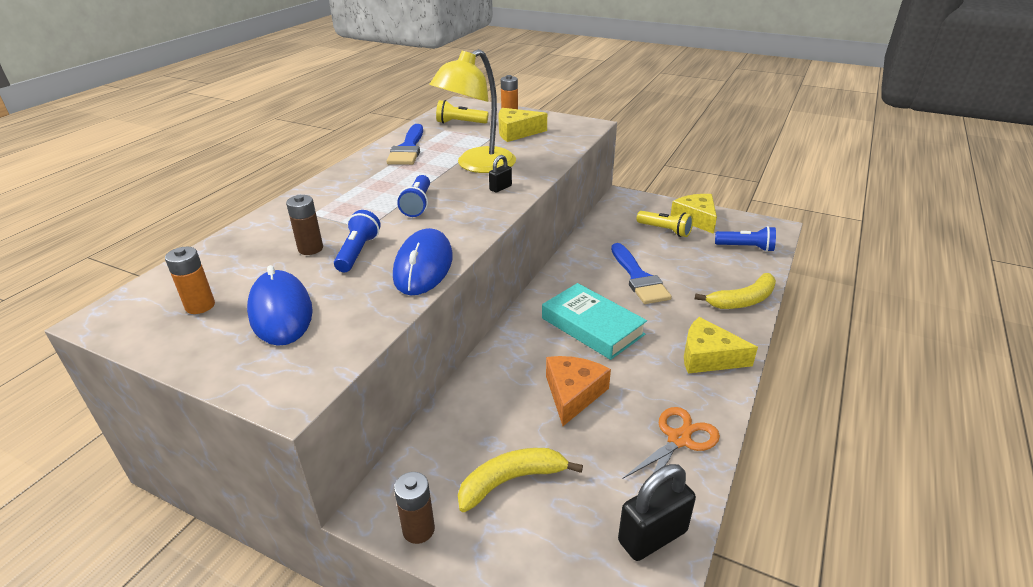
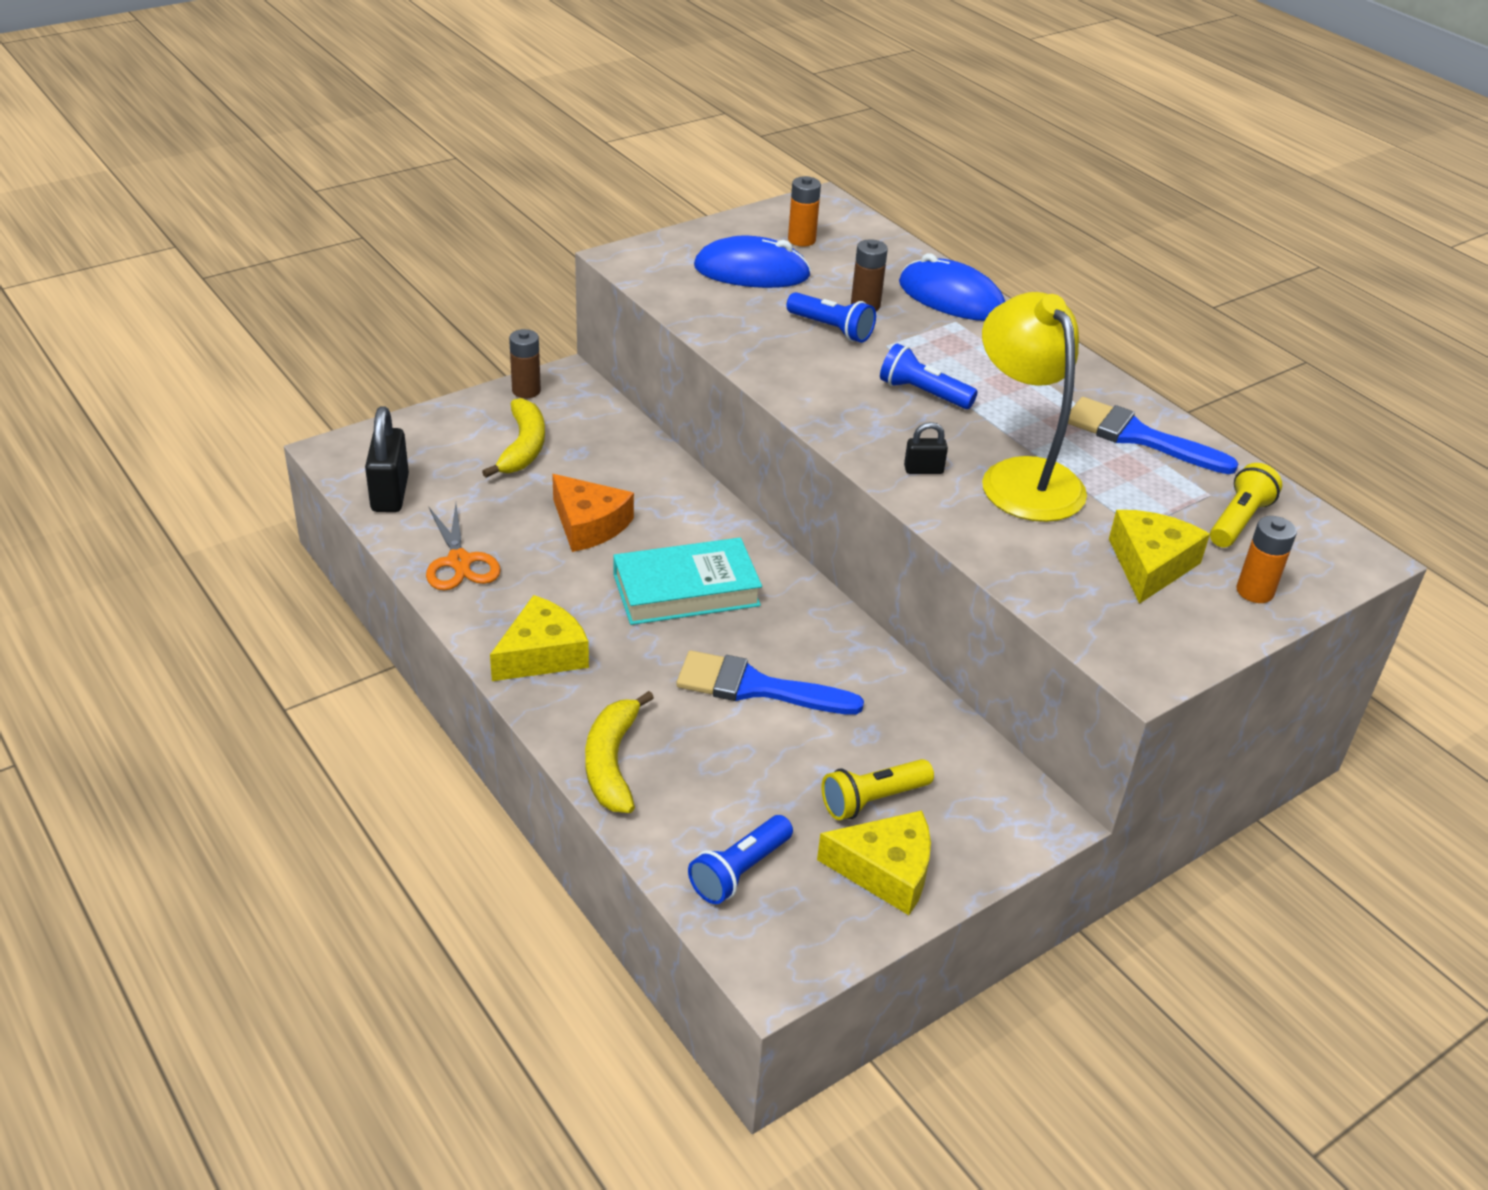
camera: 115 degrees right, 5 degrees up
blue mouse [393,228,453,295] -> blue mouse moved to [899,253,1005,321]
black padlock [489,155,512,193] -> black padlock turned 75 degrees counterclockwise [904,422,948,474]

